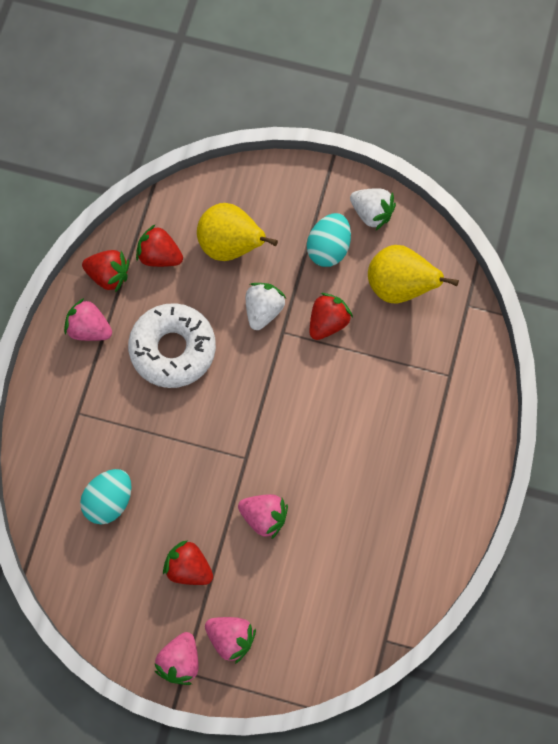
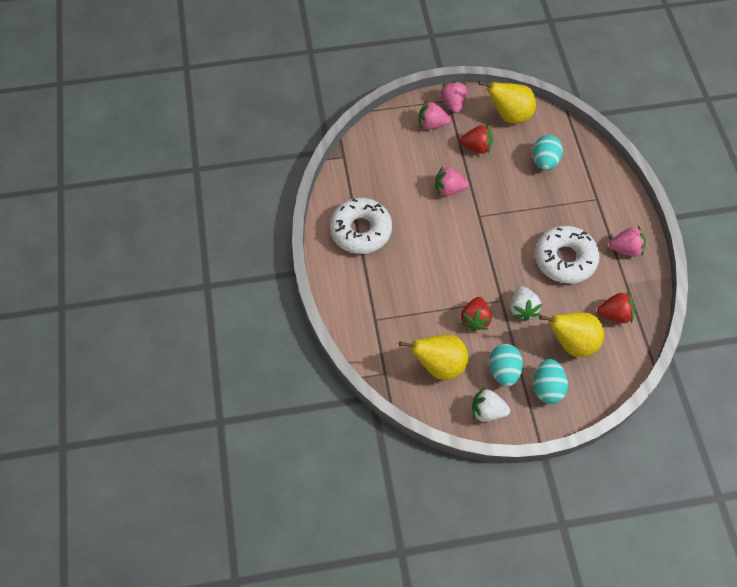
camera: 155 degrees right, 10 degrees down
red strawberry [82,250,129,293] -> none
none -> white donut [330,198,392,254]
none -> yellow pear [478,81,536,124]
none -> turquoise egg [533,359,568,404]

